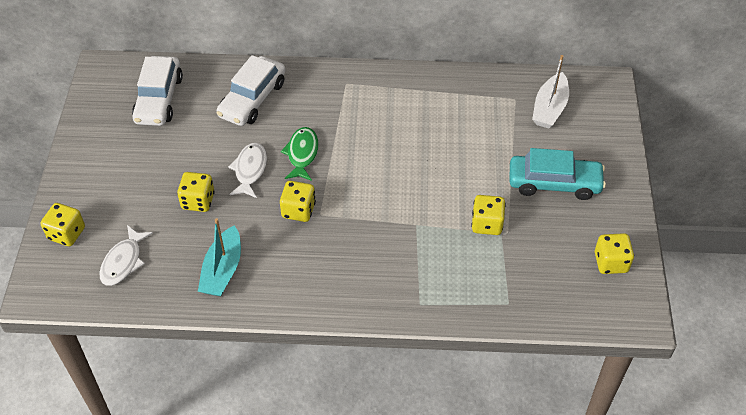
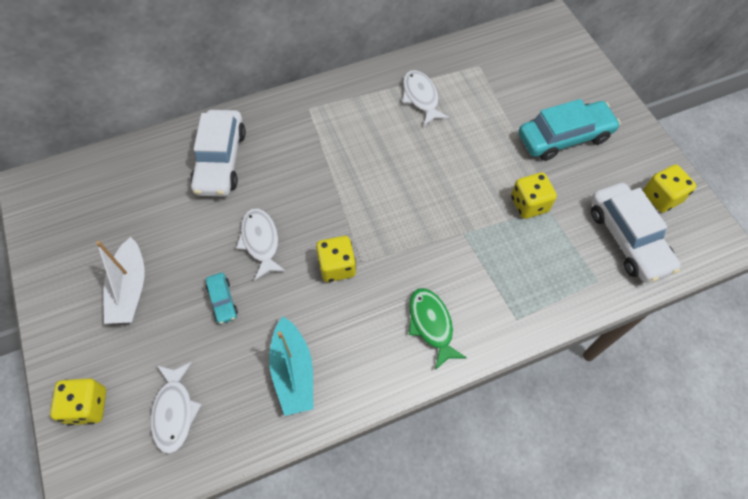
camera: 25 degrees left, 10 degrees up
white car [132,56,183,126] -> white car moved to [591,183,680,283]
yellow dice [177,172,215,212] -> turquoise car [206,273,238,324]
green fish [281,127,318,181] -> green fish moved to [409,288,467,370]
white boat [532,55,569,128] -> white boat moved to [96,237,144,324]
none -> white fish [402,70,450,126]

